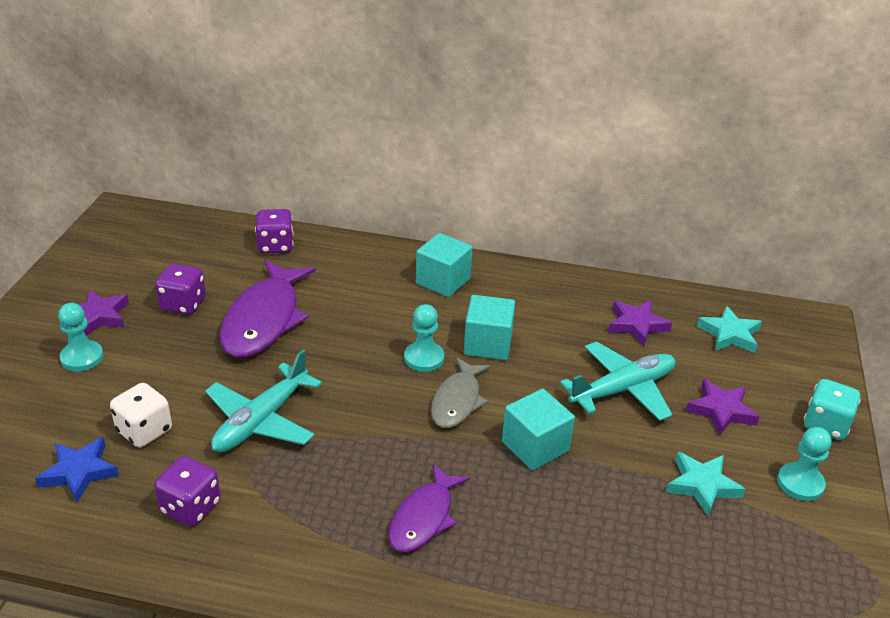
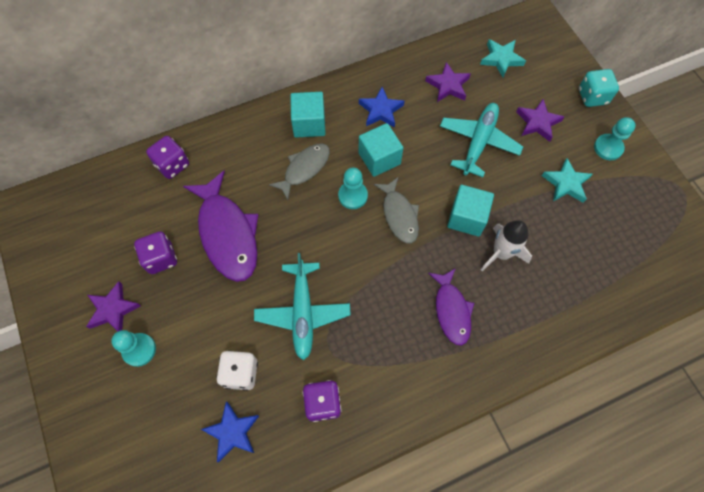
camera: 35 degrees left, 30 degrees up
none -> grey fish [269,143,330,200]
none -> blue star [359,87,404,128]
none -> white rocket [481,220,532,271]

